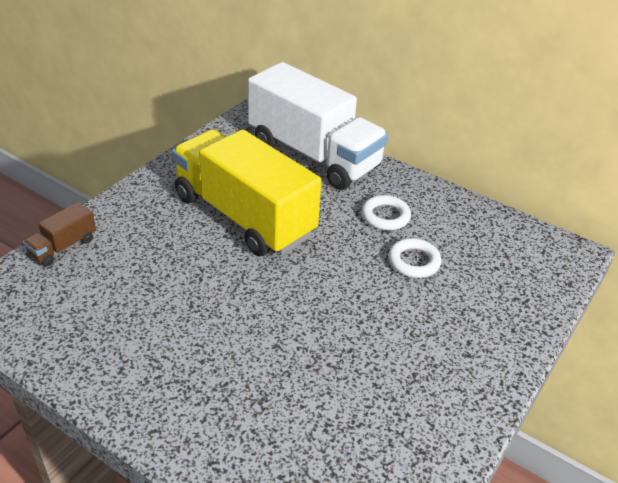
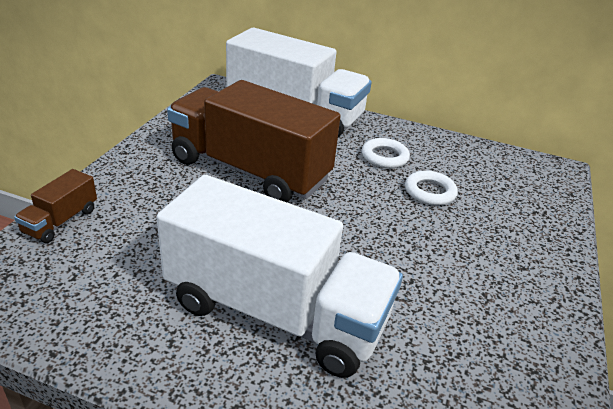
camera: 15 degrees left, 5 degrees down
yellow truck [172,129,322,256] -> brown truck [167,80,341,202]
none -> white truck [157,175,403,378]

